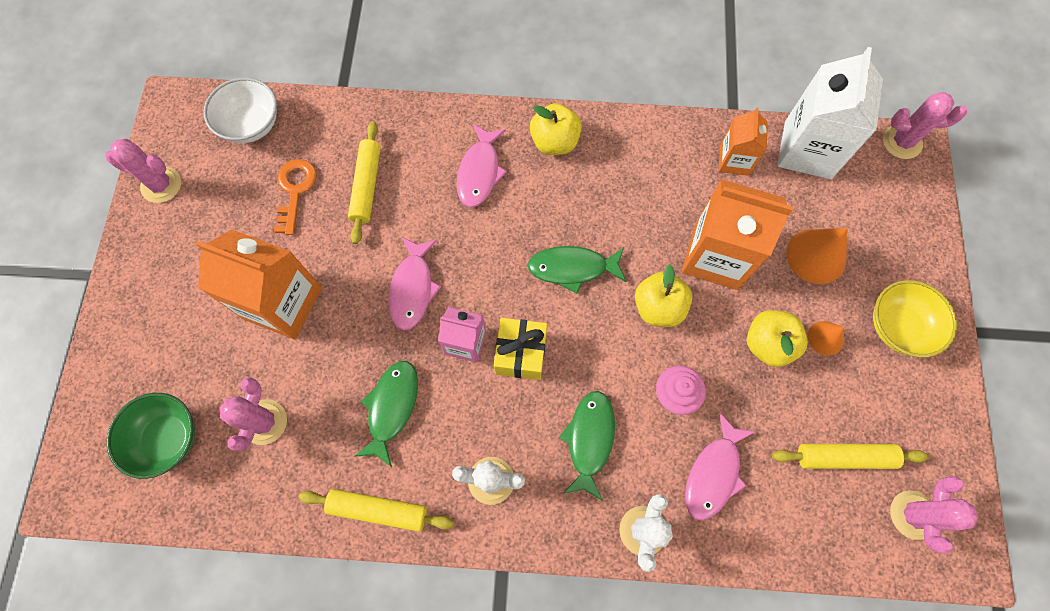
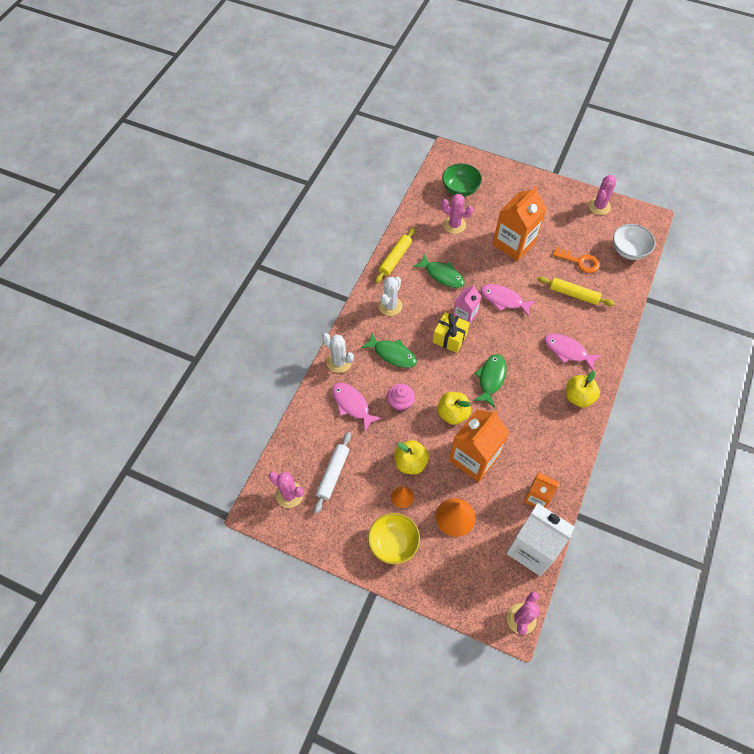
camera: 110 degrees right, 10 degrees down
yellow rolling pin [772,444,929,469] -> white rolling pin [314,432,351,514]

